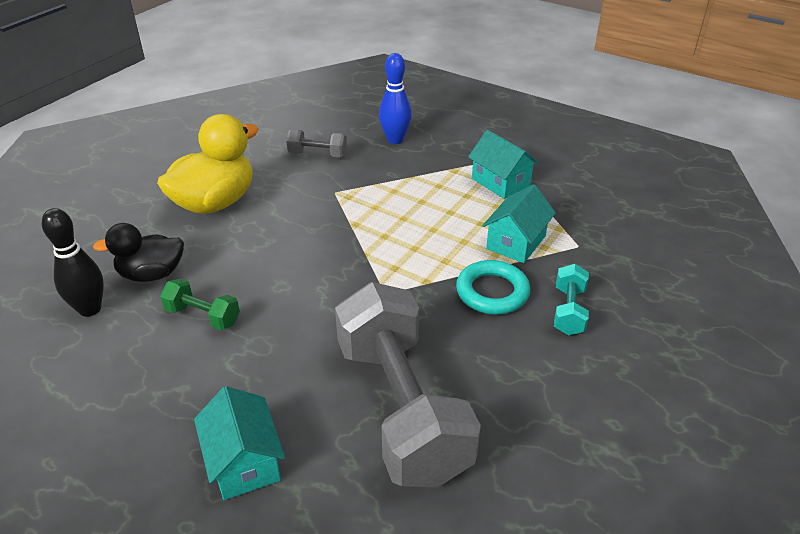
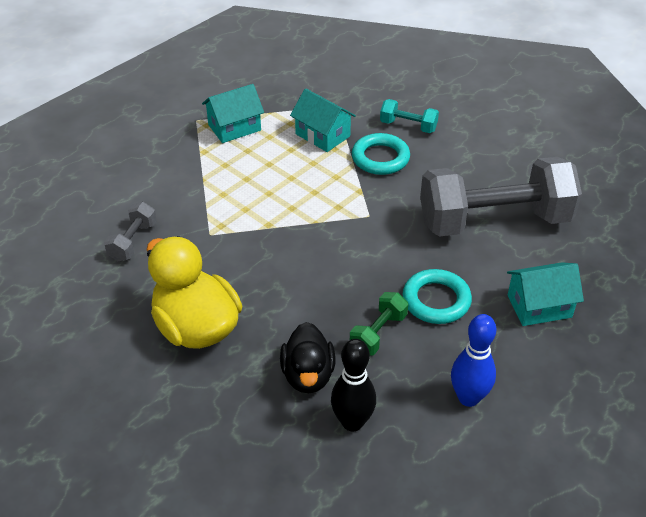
camera: 80 degrees left, 5 degrees up
blue bowling pin [379,53,412,144] -> blue bowling pin moved to [451,314,496,407]
none -> turquoise ring [403,269,472,324]

